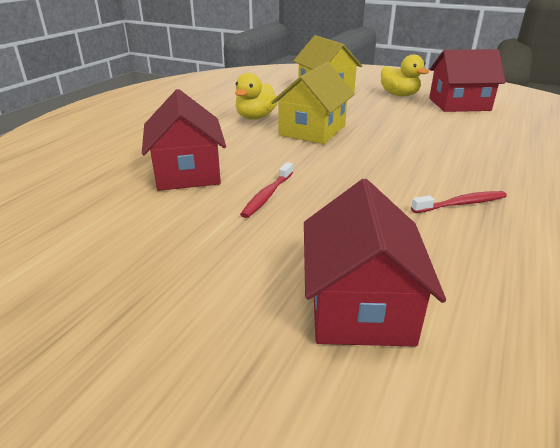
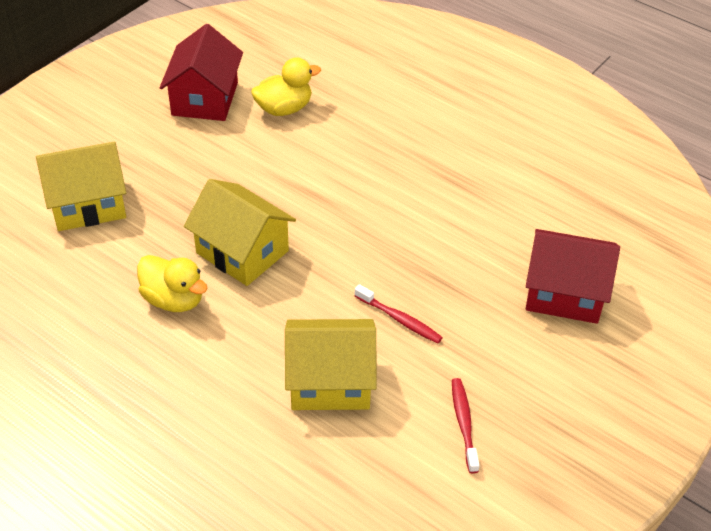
camera: 80 degrees left, 15 degrees up
red house [142,89,226,191] -> yellow house [285,319,377,410]
yellow duck [381,54,429,96] -> yellow duck moved to [251,57,321,116]
red toothbrush [411,191,507,213] -> red toothbrush moved to [452,378,480,474]

